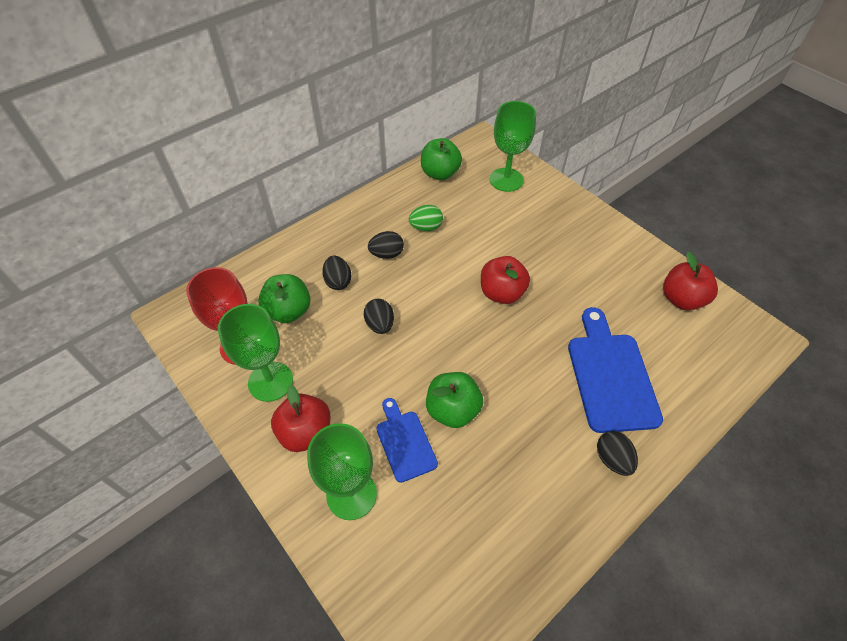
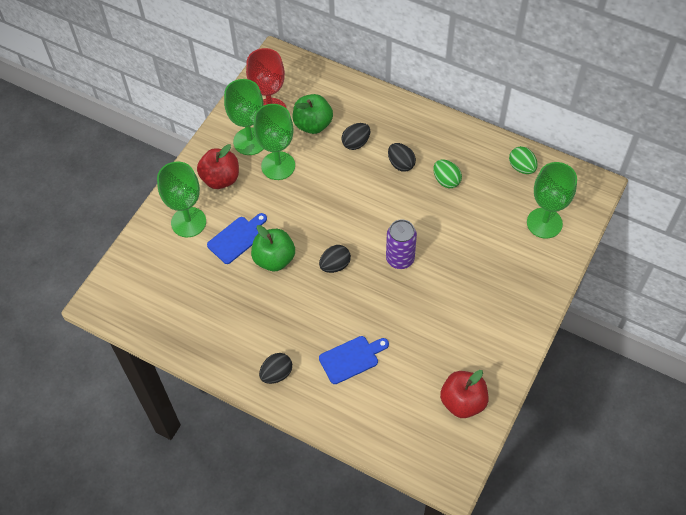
camera: 70 degrees right, 5 degrees up
black egg [364,299,394,334] -> black egg moved to [319,245,351,273]
green apple [421,138,462,180] -> green egg [509,146,538,174]
red apple [481,256,530,304] -> purple can [386,219,417,269]
blue cutting board [568,307,663,433] -> blue cutting board [319,336,389,384], size x0.58
none -> green goblet [254,104,295,180]

